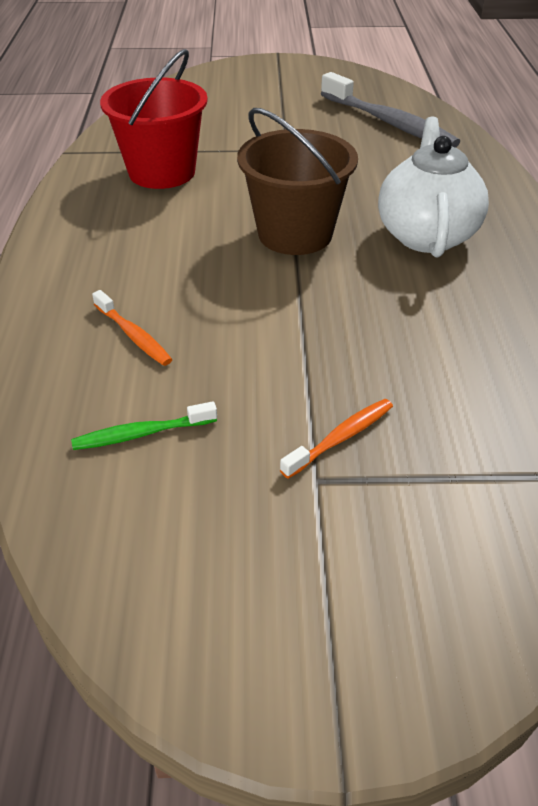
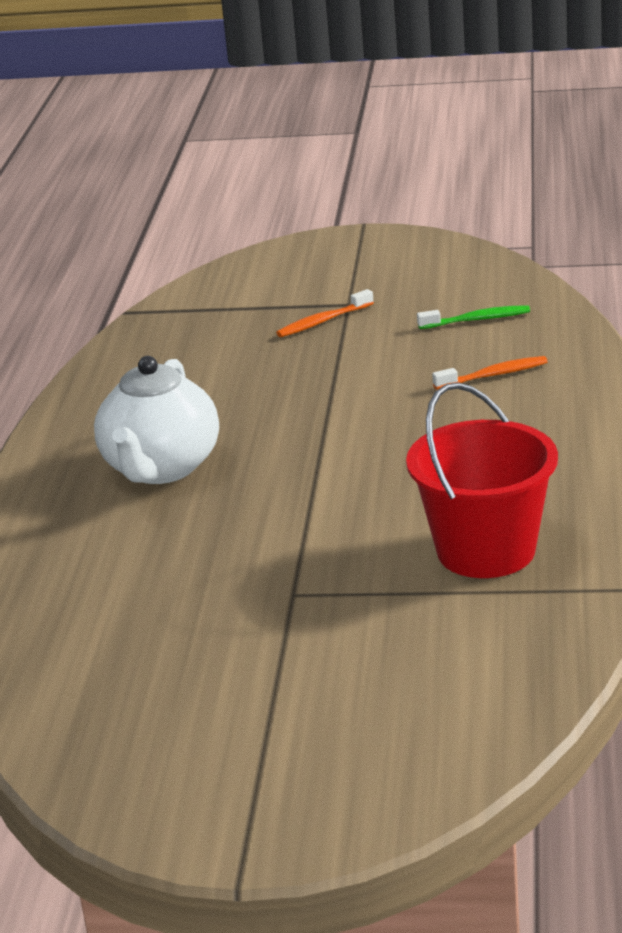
camera: 170 degrees left, 15 degrees down
orange toothbrush [92,290,173,366] -> orange toothbrush turned 105 degrees clockwise [432,356,548,390]
brown bucket [237,108,358,255] -> none
grey toothbrush [321,72,460,148] -> none

